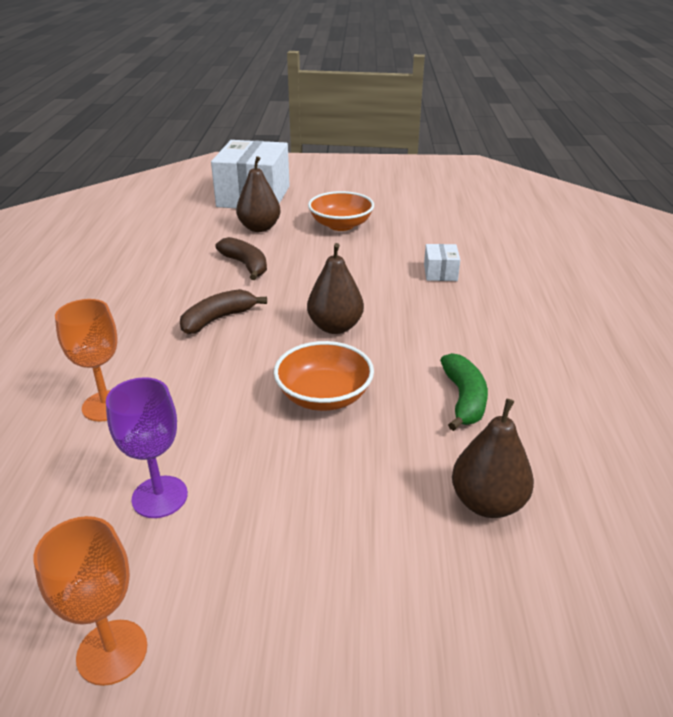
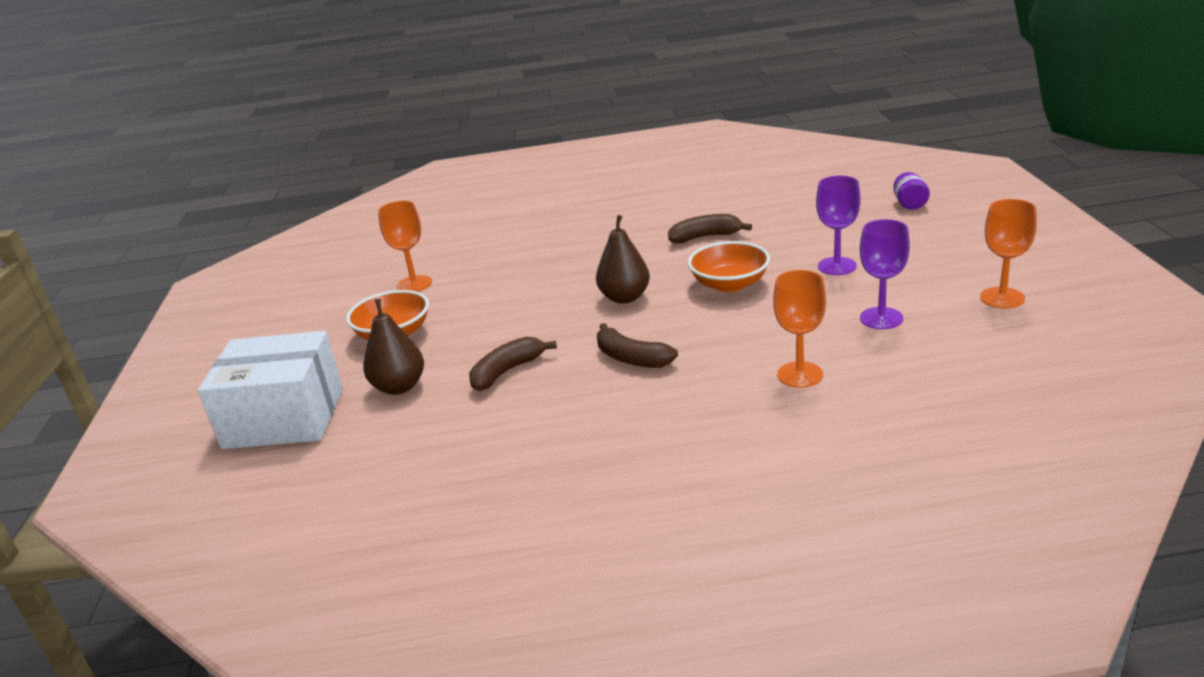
camera: 95 degrees left, 5 degrees down
white box [424,244,460,281] -> none
green banana [440,353,488,431] -> brown banana [668,214,752,243]
brown pear [452,399,534,518] -> none
none -> orange goblet [378,201,432,292]
none -> purple goblet [816,176,861,275]
none -> purple jar [893,172,930,210]

